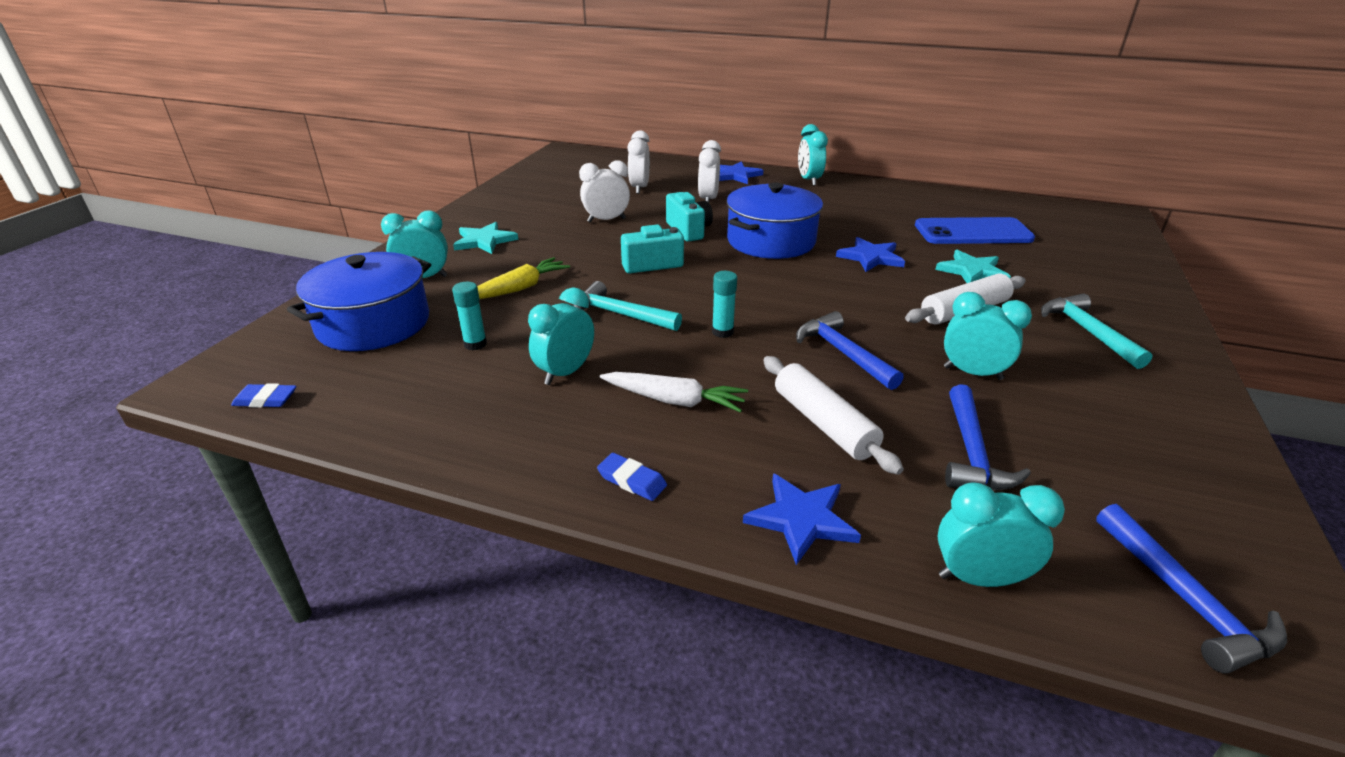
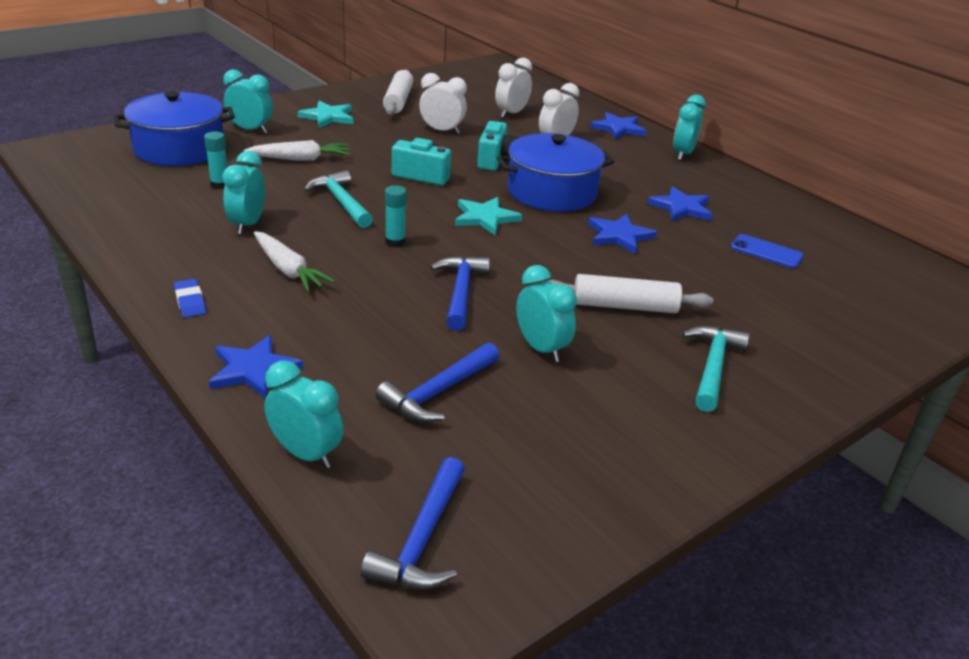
camera: 30 degrees right, 0 degrees up
blue eraser [231,383,297,408] -> none
yellow carrot [477,257,570,299] -> white carrot [244,140,350,161]
turquoise clock [528,287,594,385] -> turquoise clock turned 60 degrees counterclockwise [222,151,265,234]
white rolling pin [763,356,904,475] -> white rolling pin moved to [383,70,413,115]
blue phone [915,217,1035,244] -> blue phone [731,234,804,268], size x0.56
turquoise star [935,250,1011,283] -> turquoise star moved to [455,197,522,235]
none -> blue star [647,186,712,222]

